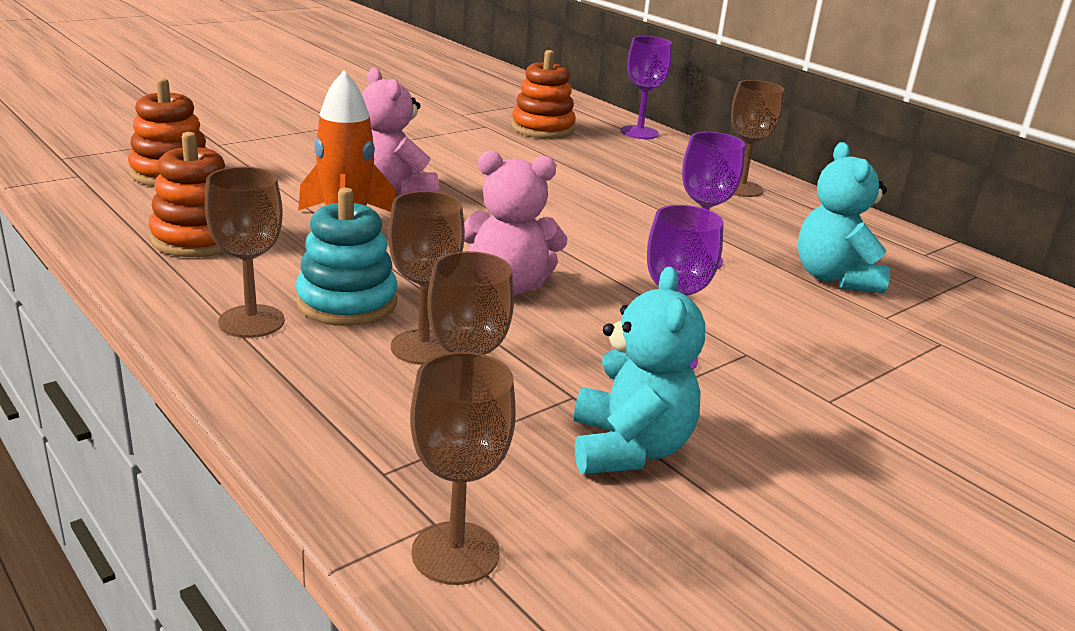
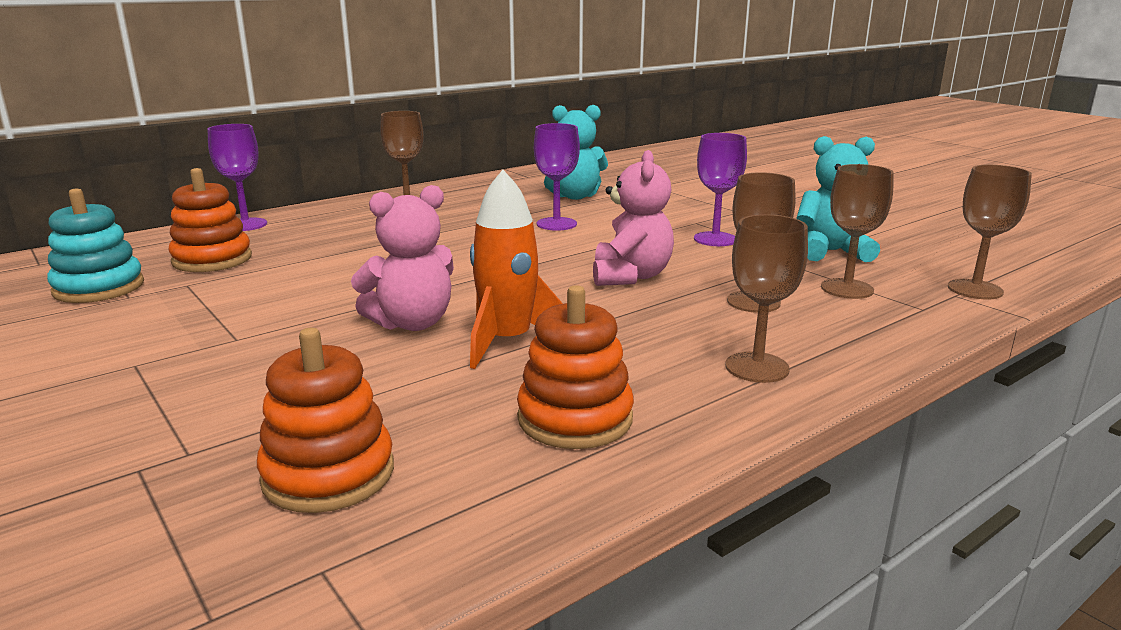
camera: 85 degrees left, 5 degrees down
turquoise stacking toy [296,188,398,326] -> turquoise stacking toy moved to [47,188,144,303]

